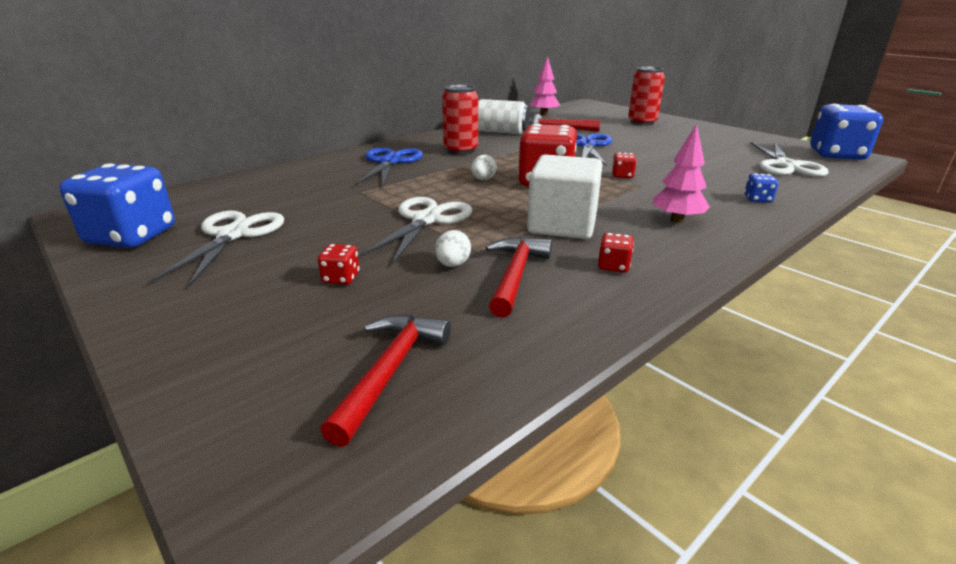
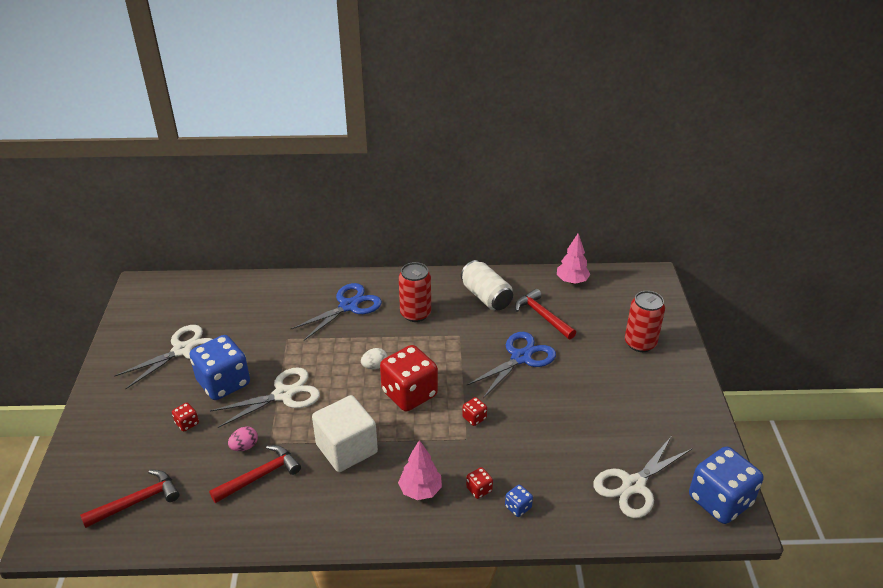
camera: 40 degrees right, 10 degrees up
blue dice [59,163,175,248] -> blue dice moved to [190,335,250,400]
white egg [435,230,471,267] -> pink egg [228,427,258,451]
red dice [598,233,634,273] -> red dice moved to [466,467,493,499]

